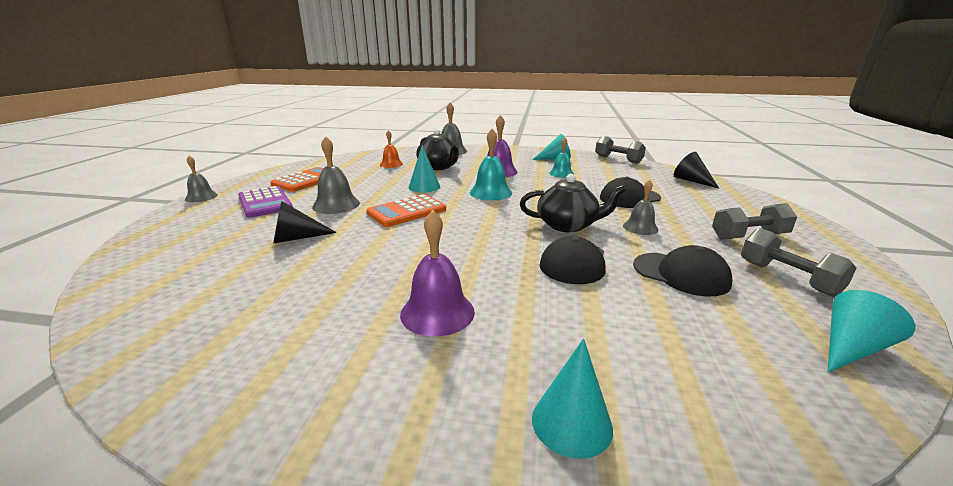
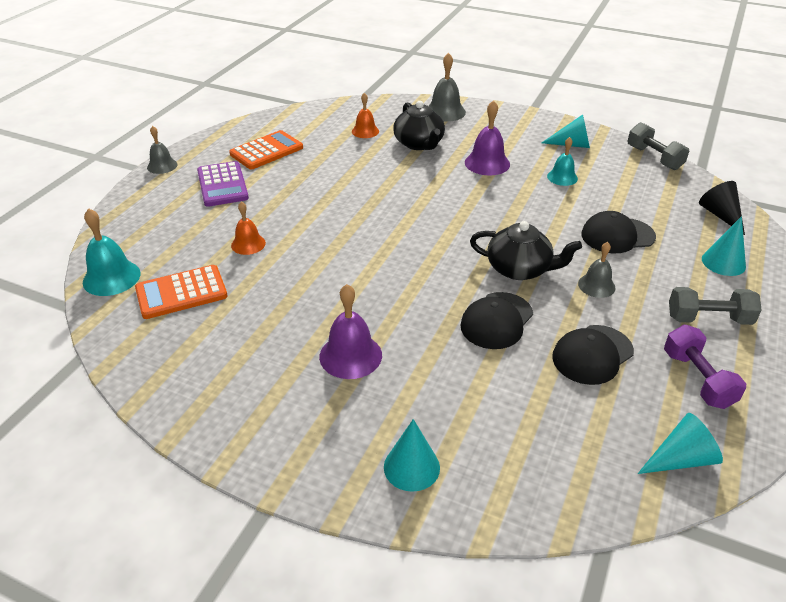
camera: 15 degrees right, 15 degrees up
black cone [273,201,337,244] -> orange bell [231,201,266,255]
grey bell [312,136,360,214] -> none
orange calculator [366,194,446,227] -> orange calculator moved to [135,265,228,319]
turquoise cone [408,145,440,192] -> turquoise cone moved to [702,216,746,276]
turquoise bell [470,129,512,200] -> turquoise bell moved to [83,208,141,296]
black cap [633,245,732,296] -> black cap turned 90 degrees clockwise [552,325,634,385]
grey dumbbell [741,228,856,297] -> purple dumbbell [664,325,746,409]

